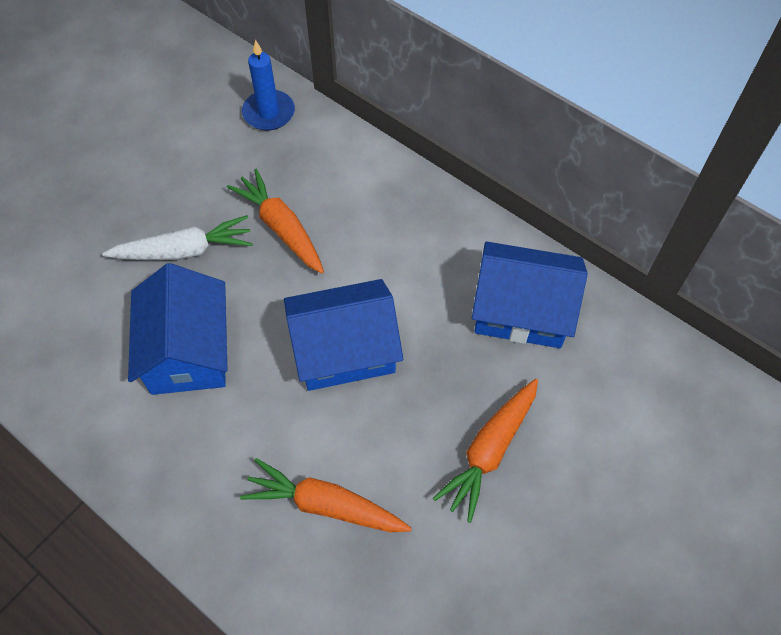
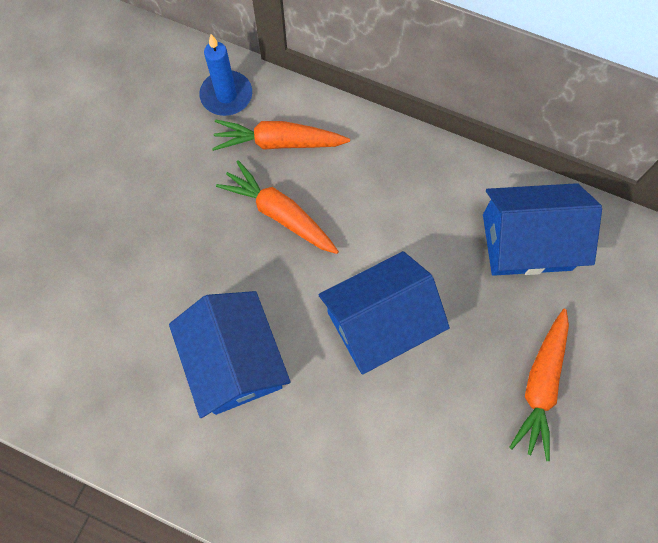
camera: 15 degrees left, 10 degrees up
white carrot [102,215,253,260] -> none
orange carrot [240,458,411,532] -> orange carrot moved to [212,119,350,151]

